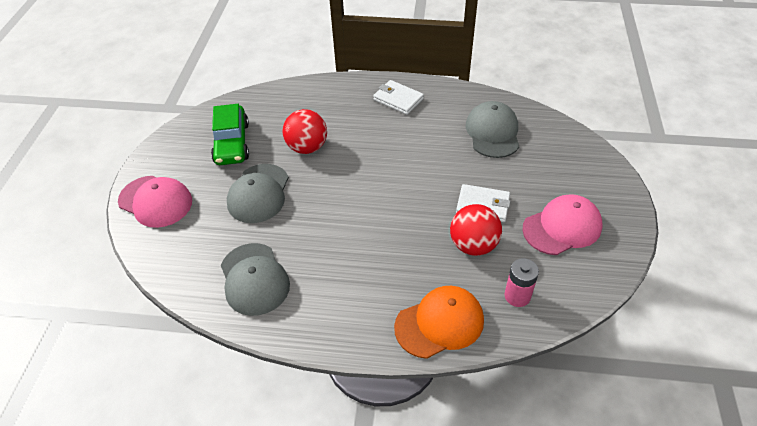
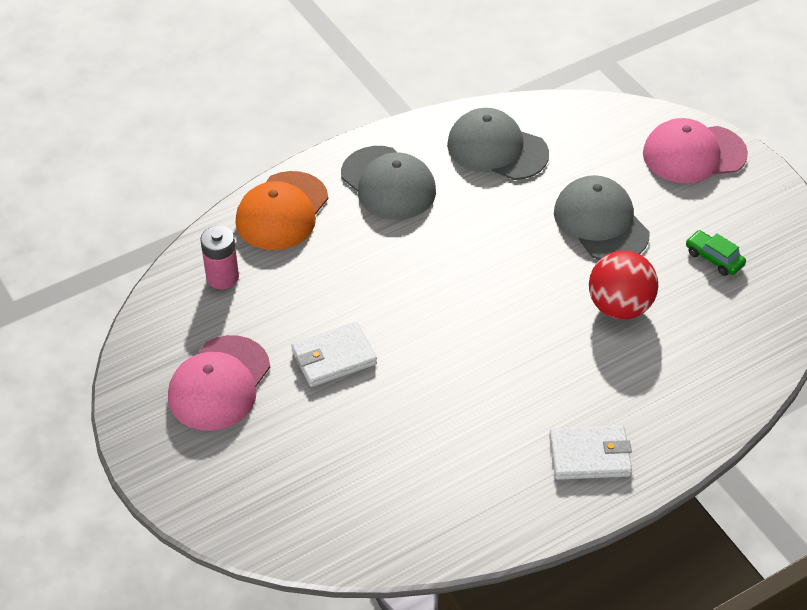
camera: 140 degrees right, 0 degrees up
green car [211,104,249,165] -> green car [686,230,746,276], size x0.51
red ball [450,204,502,256] -> none
grey cap [466,101,519,158] -> grey cap moved to [341,146,436,220]

